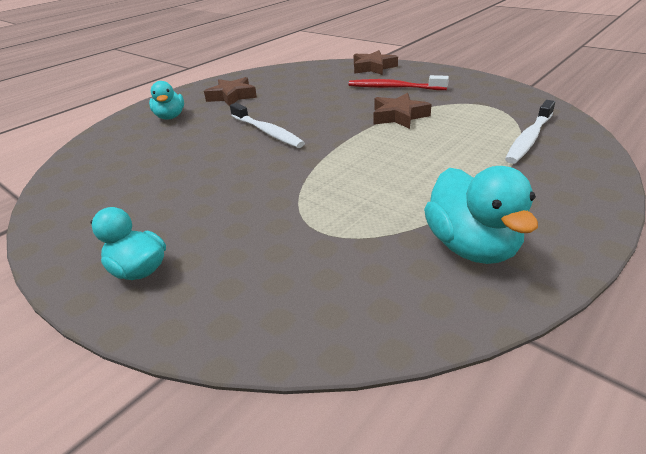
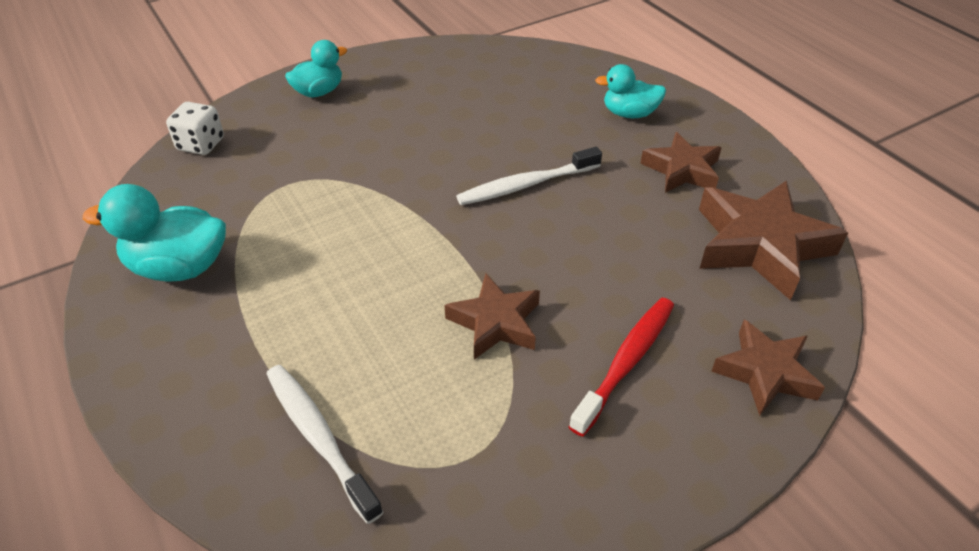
camera: 105 degrees right, 10 degrees up
none -> white dice [166,102,224,155]
none -> brown star [699,180,848,300]

